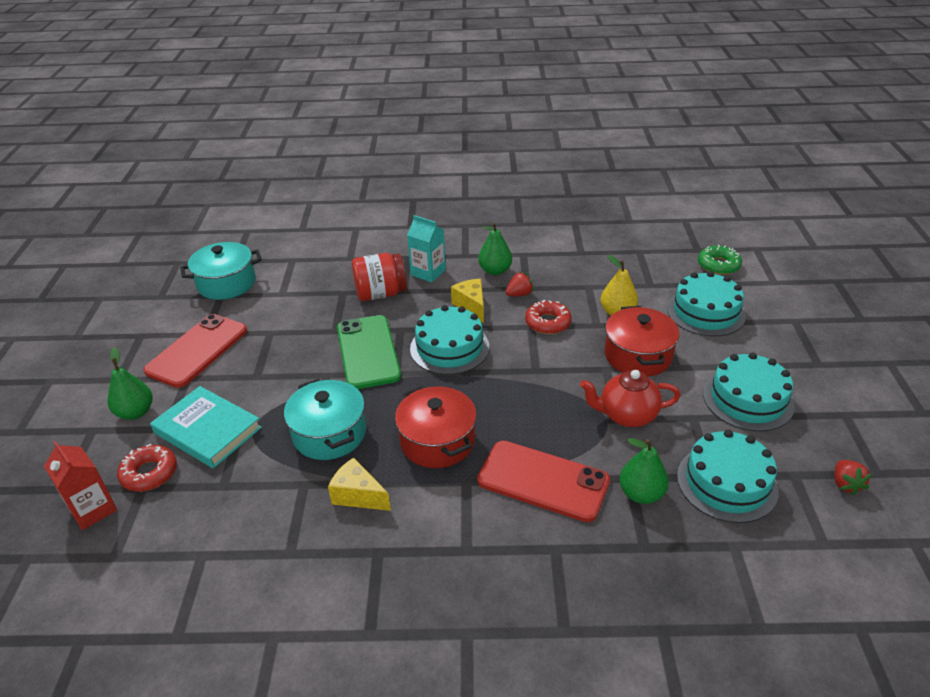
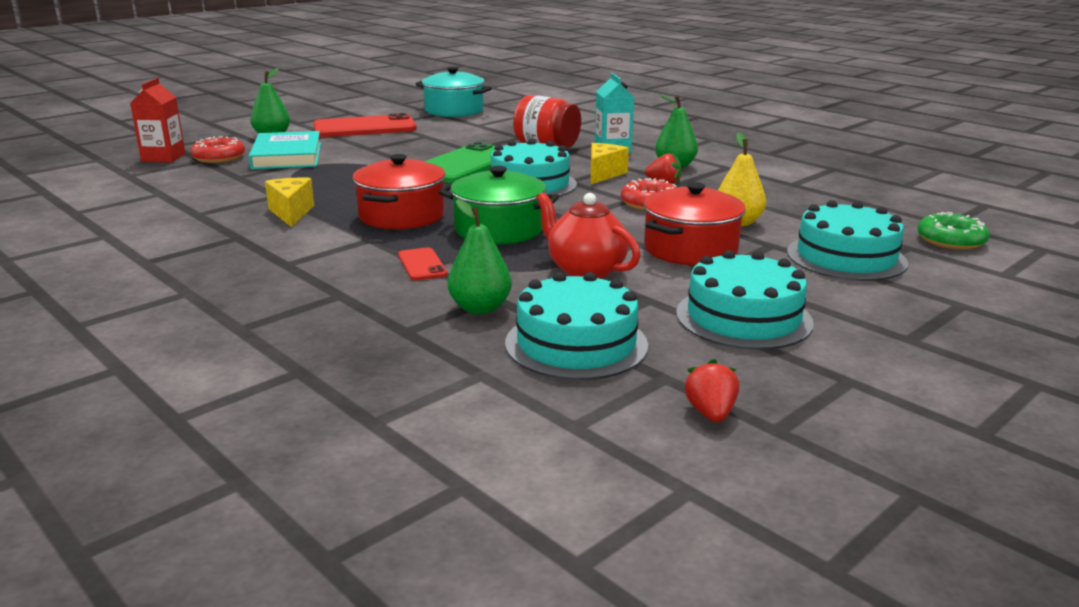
camera: 45 degrees right, 15 degrees down
turquoise pot [284,378,366,460] -> none
red phone [477,441,610,522] -> red phone [398,247,447,280], size x0.47
red strawberry [835,460,872,496] -> red strawberry turned 135 degrees clockwise [685,359,739,422]
none -> green pot [439,166,559,244]

